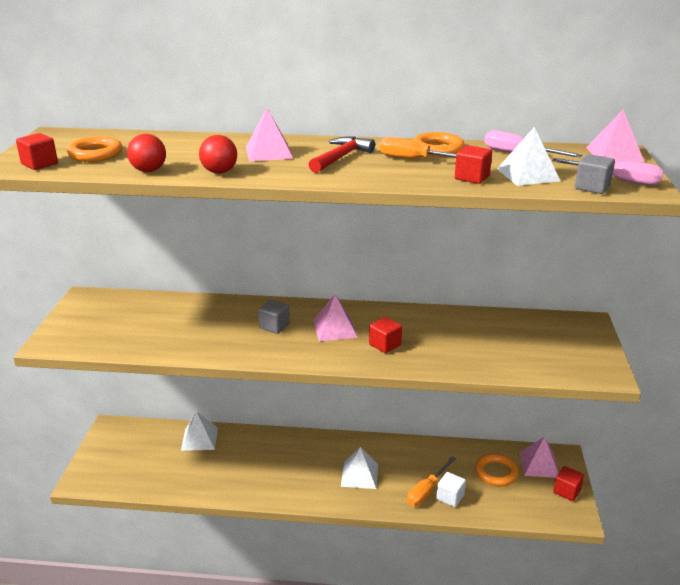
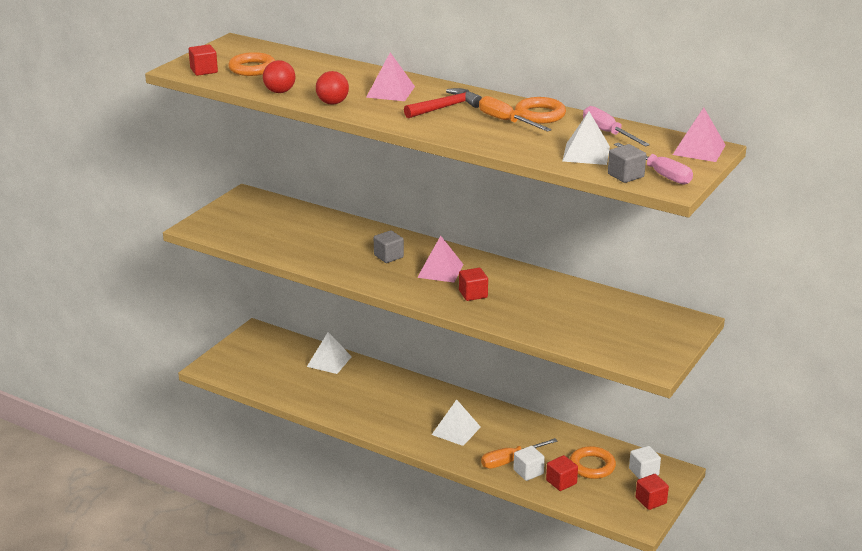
camera: 25 degrees right, 0 degrees up
red cube [455,145,492,184] -> red cube moved to [546,455,578,491]
pink pyramid [520,437,559,478] -> white cube [629,446,661,479]

